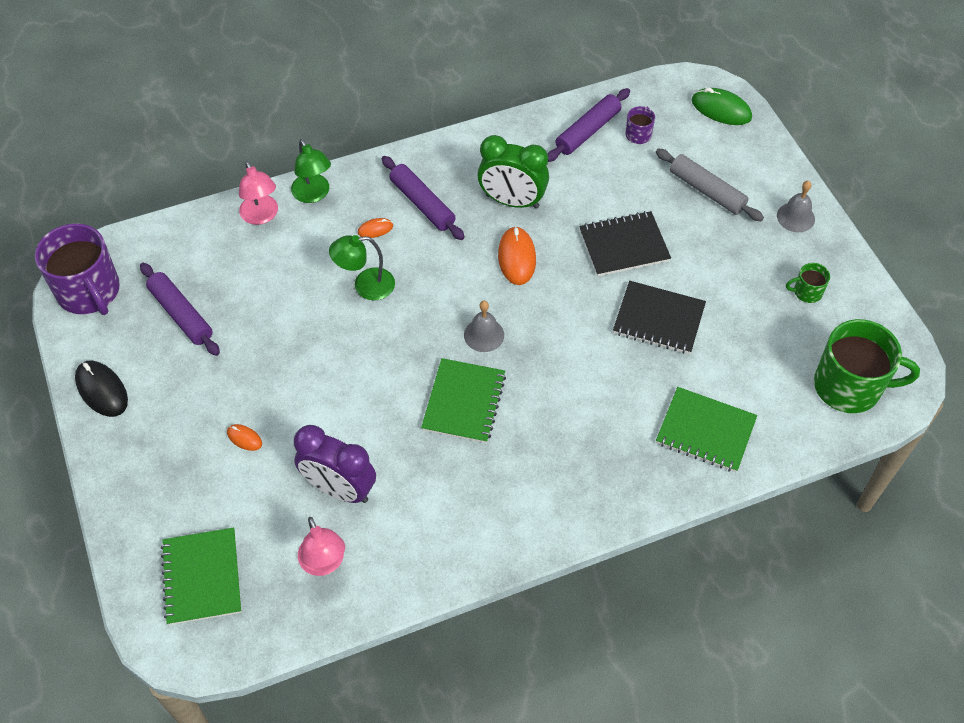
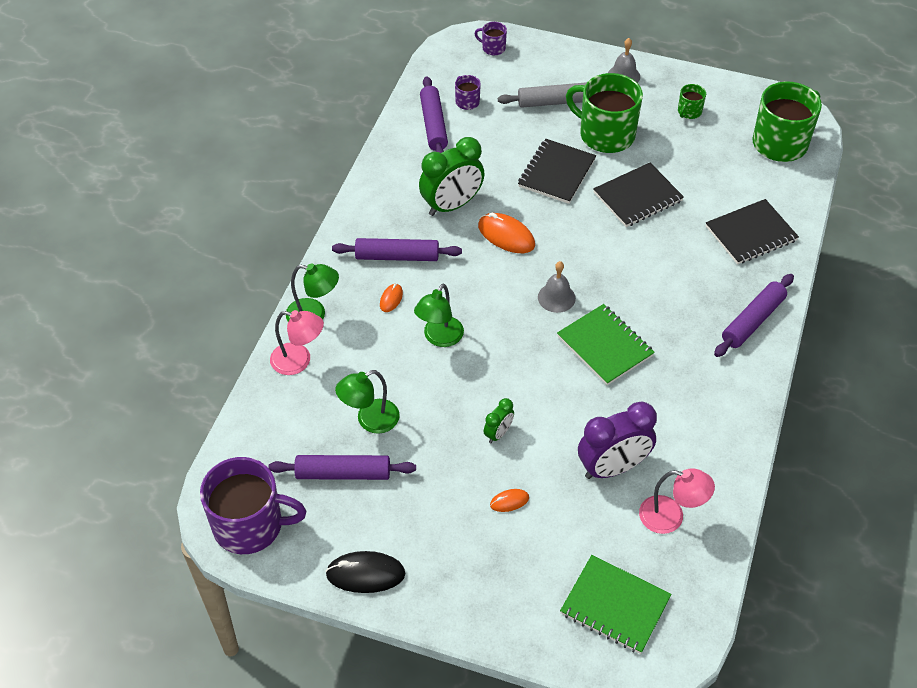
camera: 50 degrees left, 5 degrees down
green notebook [656,387,757,472] -> black notebook [706,199,799,264]
green mouse [692,88,752,125] -> purple mug [474,22,507,55]
none -> green lamp [335,370,400,434]
none -> green clock [484,398,514,443]
none -> green mug [566,73,643,153]
none -> purple rolling pin [714,274,794,357]

